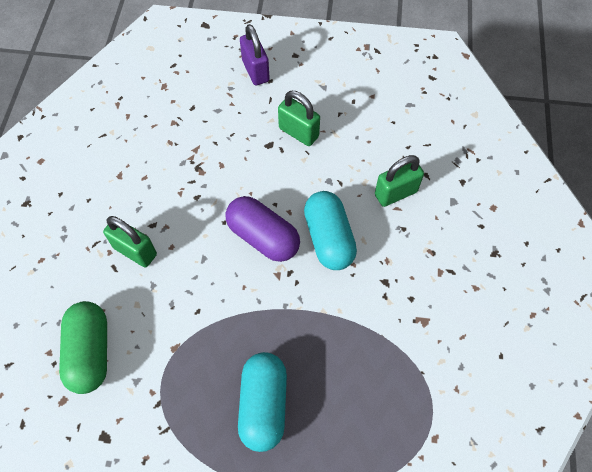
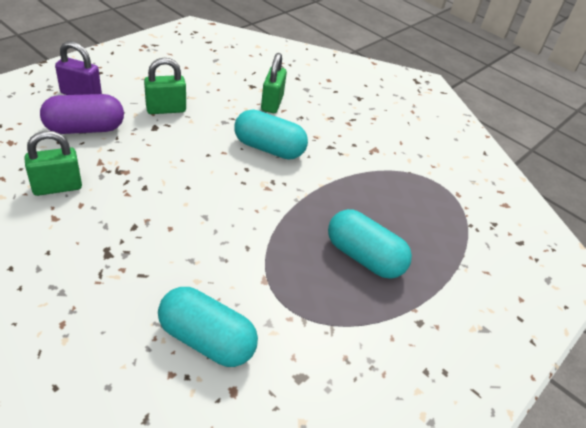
camera: 60 degrees left, 20 degrees down
green capsule [59,301,107,394] -> turquoise capsule [158,287,258,367]
green padlock [103,216,157,267] -> green padlock moved to [24,131,82,196]
purple capsule [225,196,300,262] -> purple capsule moved to [40,94,124,134]

